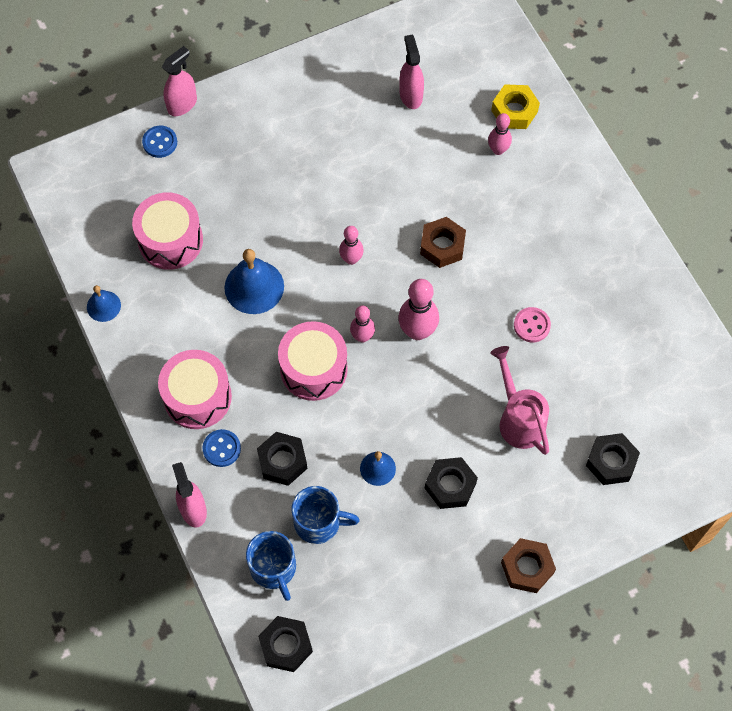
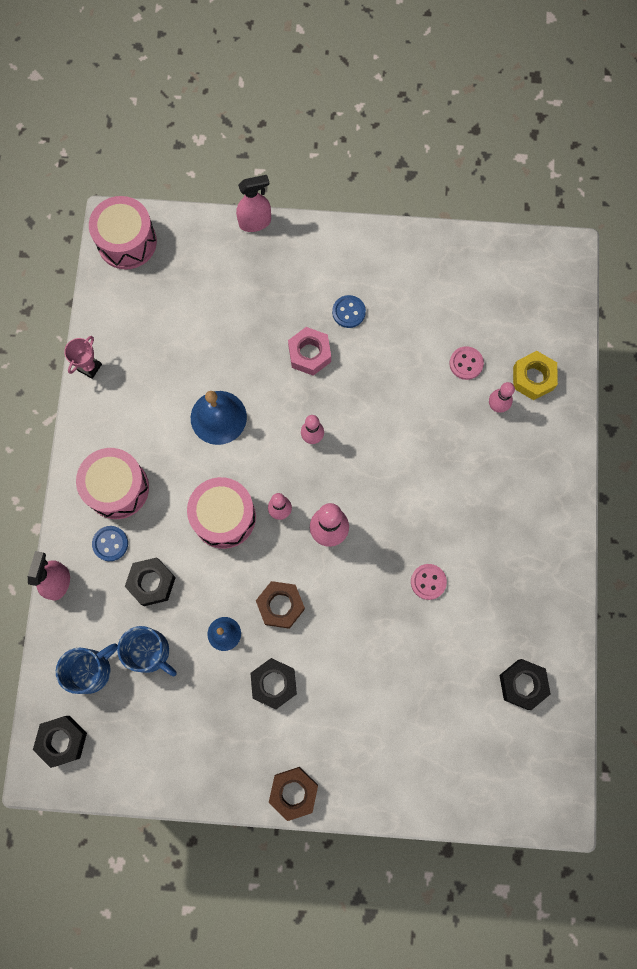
camera: 30 degrees right, 10 degrees up
blue bell [87,285,121,322] -> pink trophy [64,336,102,379]
pink drum [132,192,203,270] -> pink drum moved to [89,196,157,270]
blue button [142,126,177,158] -> blue button moved to [332,295,366,328]
blue mug [246,531,296,601] -> blue mug turned 135 degrees counterclockwise [56,644,118,694]
pink spray bottle [399,35,424,109] -> none
brown nut [420,217,466,268] -> brown nut moved to [256,581,305,629]
pink watering can [490,346,549,455] -> none
black nut [586,433,640,485] -> black nut moved to [499,659,551,710]
none -> pink nut [288,327,331,376]
none -> pink button [449,346,484,380]

